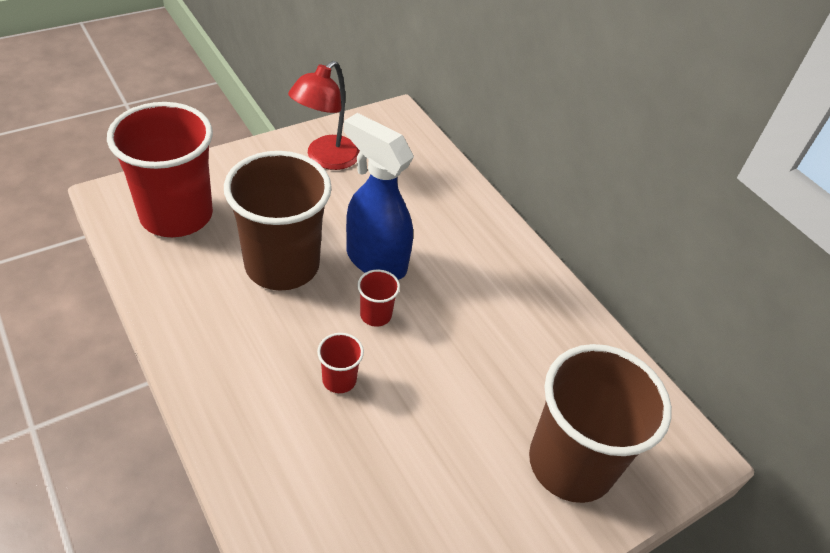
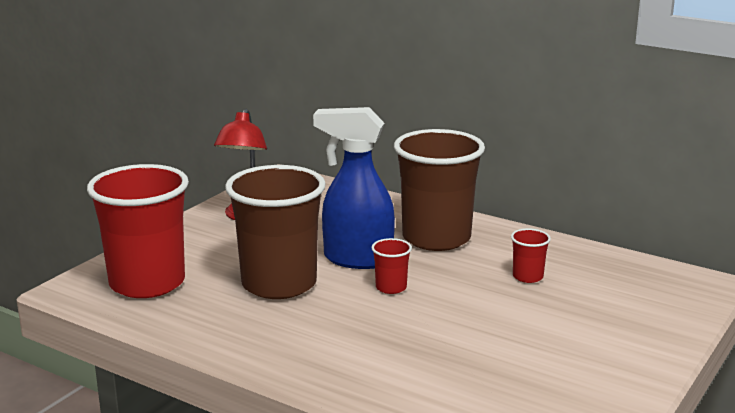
camera: 20 degrees left, 25 degrees down
red cup [317,333,364,393] -> red cup moved to [511,228,551,283]
brown cup [529,344,672,503] -> brown cup moved to [394,129,485,251]

